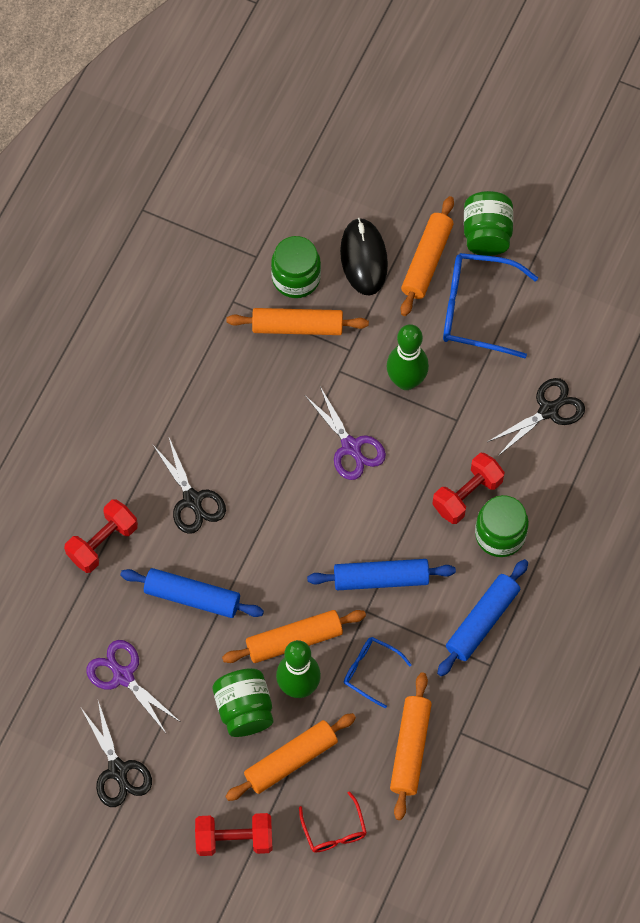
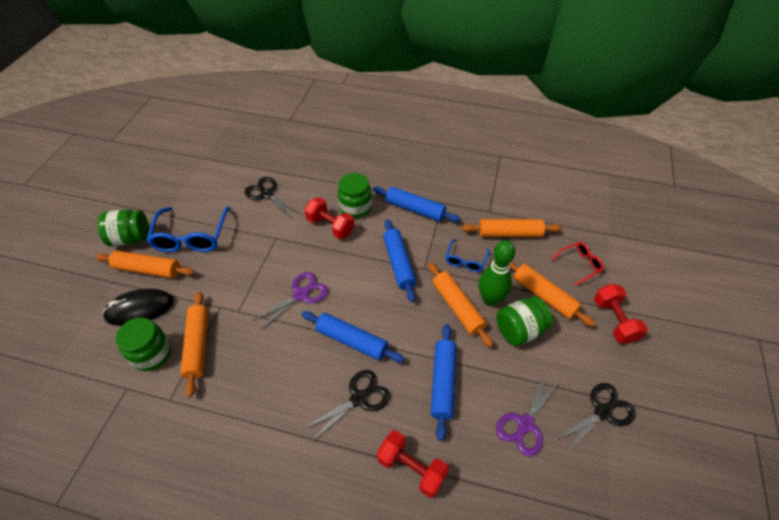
camera: 100 degrees left, 15 degrees down
green bowling pin [387,324,429,390] -> none
none -> blue rolling pin [301,311,405,363]

